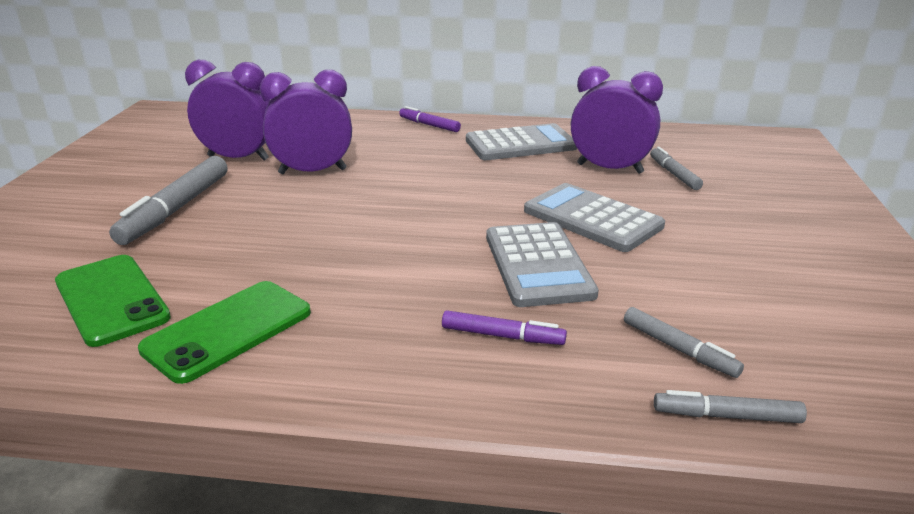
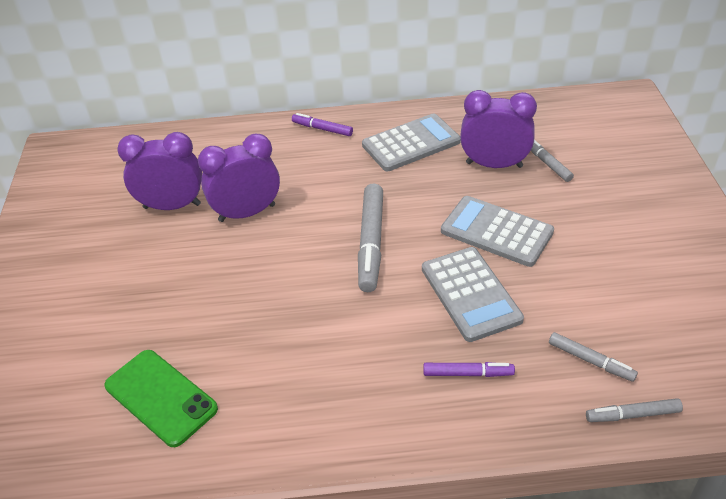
camera: 10 degrees left, 15 degrees up
grey marker [109,156,228,245] -> grey marker moved to [358,183,383,292]
green phone [138,281,311,384] -> none

